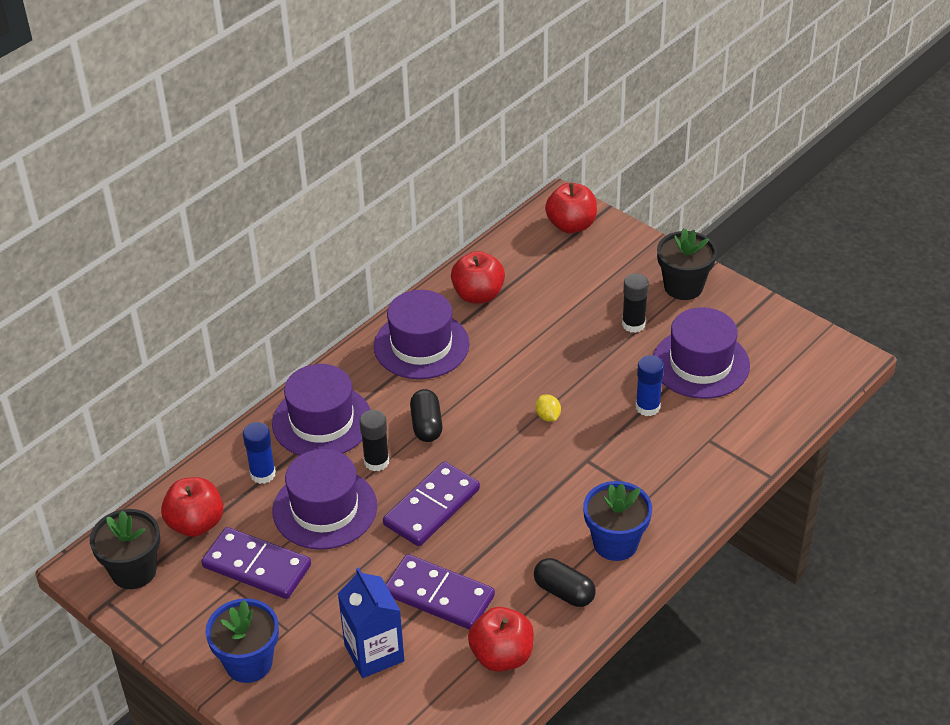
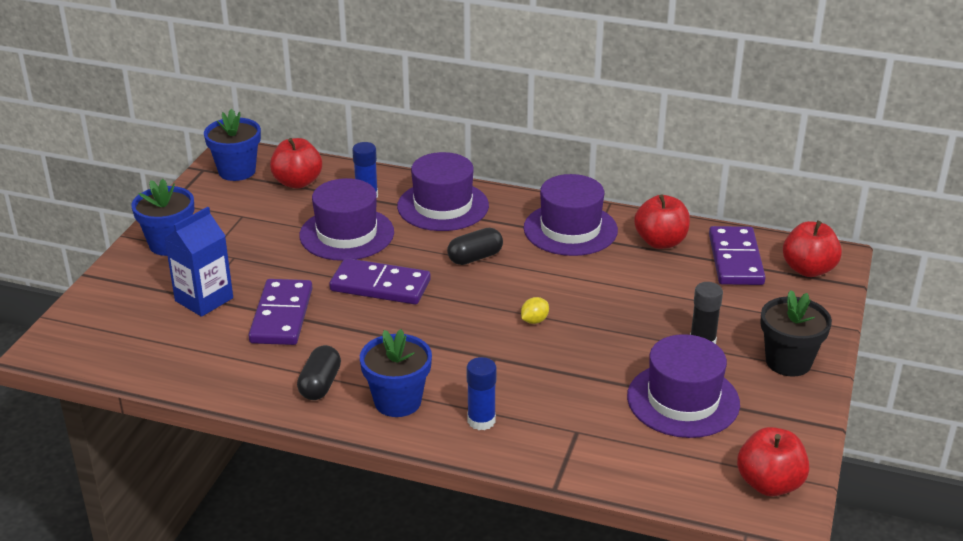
camera: 65 degrees right, 10 degrees down
black flower pot [90,509,160,589] -> blue flower pot [204,109,261,181]
purple domino [201,527,311,599] -> purple domino moved to [709,226,766,285]
black glue stick [359,410,389,471] -> none
red apple [468,607,534,672] -> red apple moved to [737,427,809,496]
blue glue stick [636,355,664,416] -> blue glue stick moved to [467,357,497,430]

